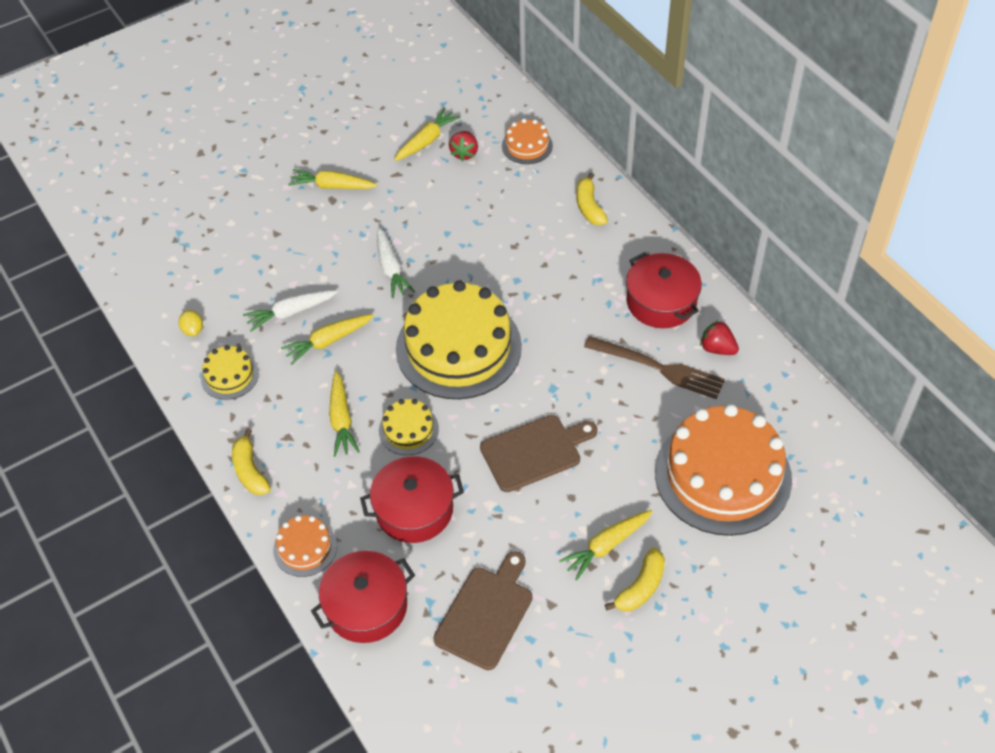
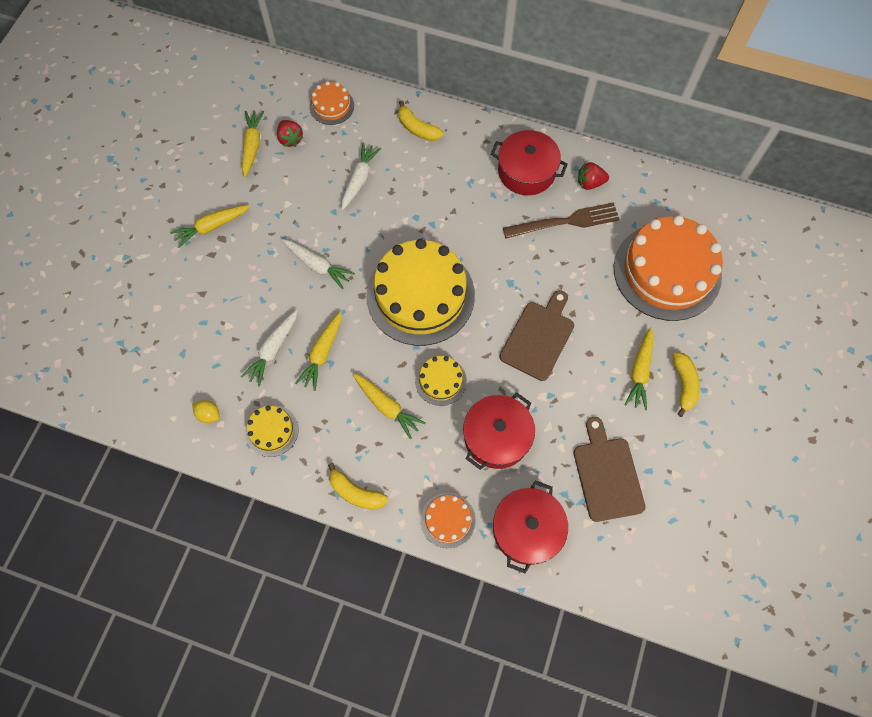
camera: 40 degrees left, 15 degrees up
none -> white carrot [341,143,381,210]

